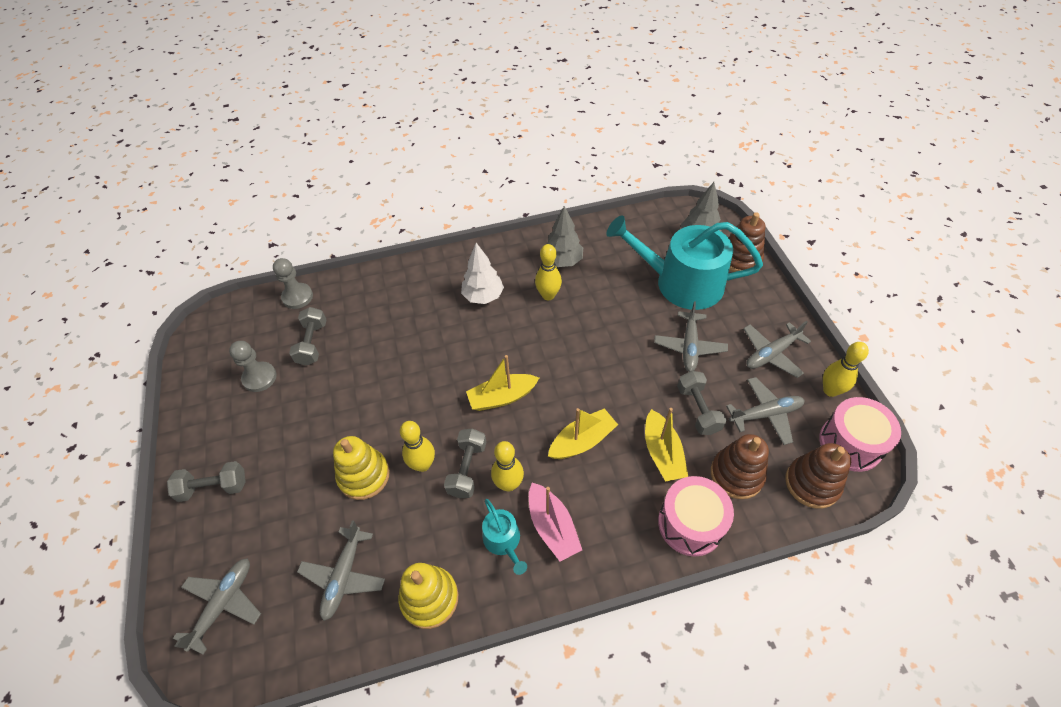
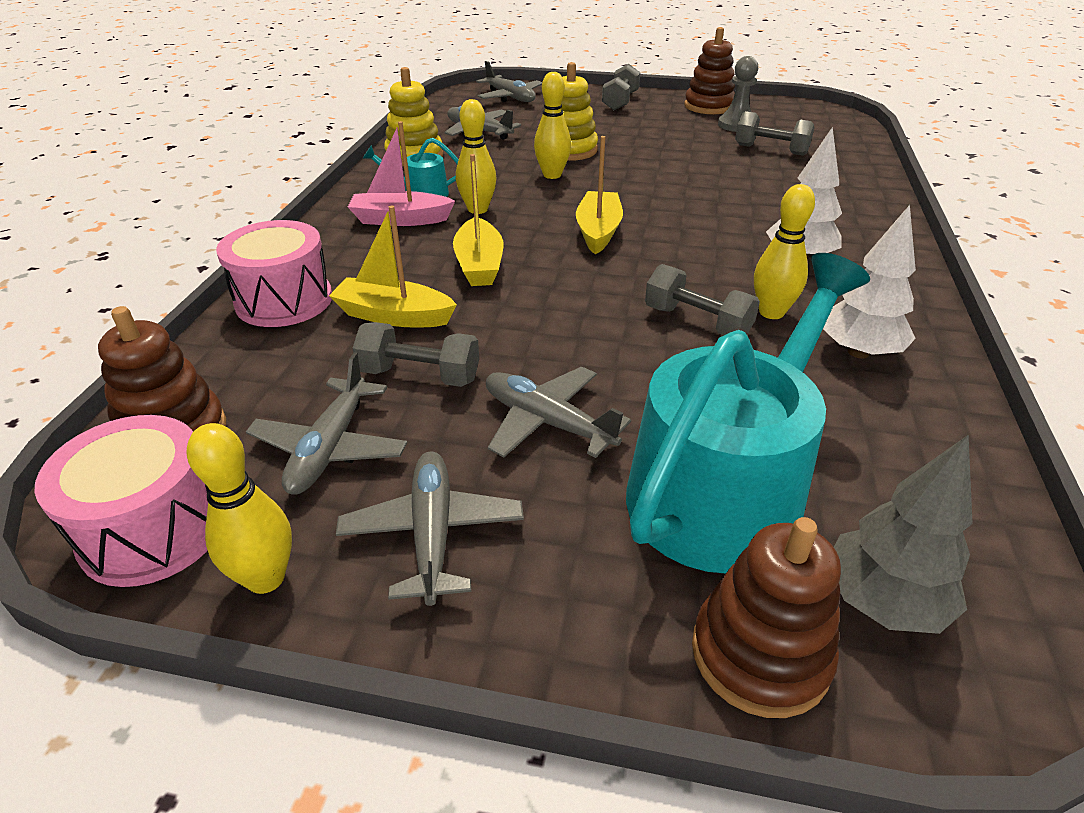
camera: 115 degrees right, 15 degrees down
grey pawn [273,258,313,309] -> none
grey dumbbell [444,428,486,498] -> grey dumbbell moved to [645,264,760,335]
grey tree [547,206,583,267] -> white tree [823,205,916,358]
brown stacking toy [711,434,769,499] -> brown stacking toy moved to [684,27,735,114]

